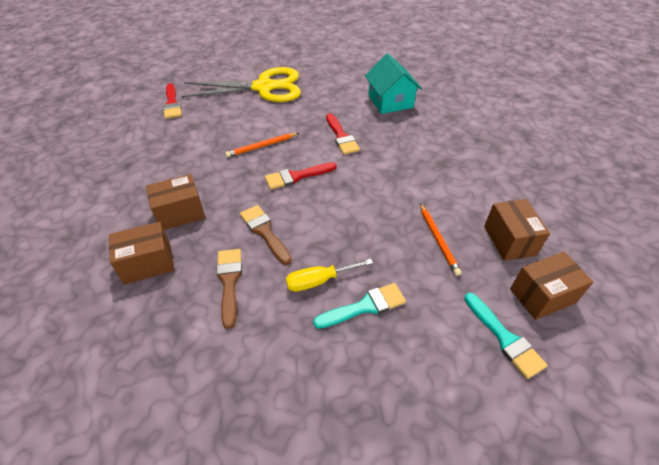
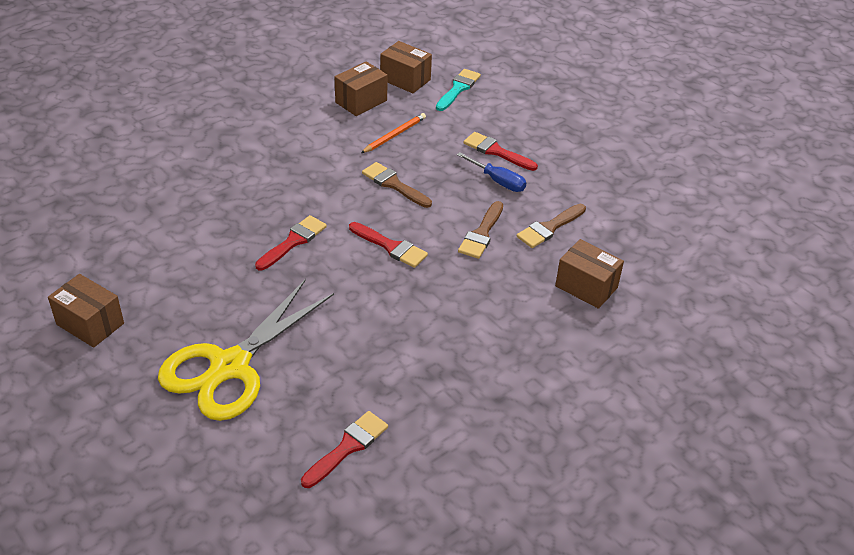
camera: 125 degrees left, 5 degrees down
brown box [146,174,205,230] -> brown box moved to [48,274,124,348]
yellow scissors [181,67,301,102] -> yellow scissors turned 105 degrees counterclockwise [158,279,334,421]
orange pencil [225,133,299,157] -> none
yellow screwdriver [286,259,373,292] -> blue screwdriver [457,152,526,192]
turquoise brush [313,283,406,329] -> red brush [463,132,538,171]
turquoise house [365,53,422,114] -> none
none -> brown brush [362,162,432,208]

